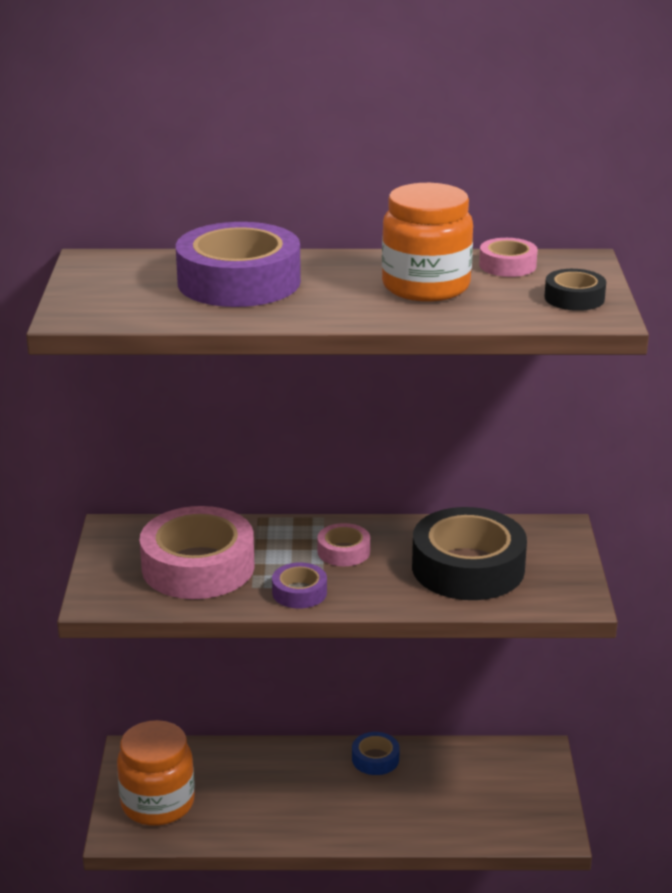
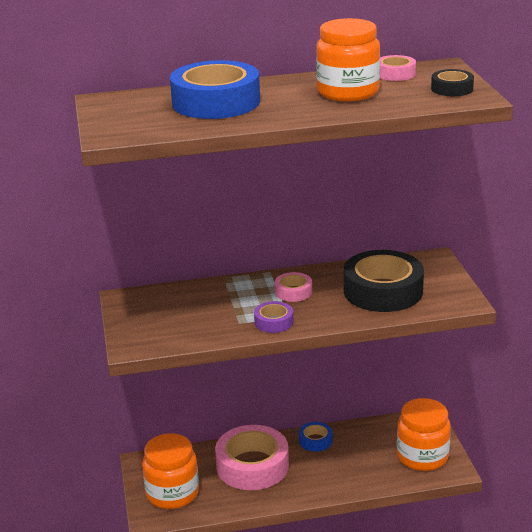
camera: 10 degrees left, 0 degrees up
pink tape [140,506,255,599] -> pink tape moved to [215,425,289,490]
purple tape [176,222,301,307] -> blue tape [170,60,260,119]
none -> orange jar [397,398,451,471]

